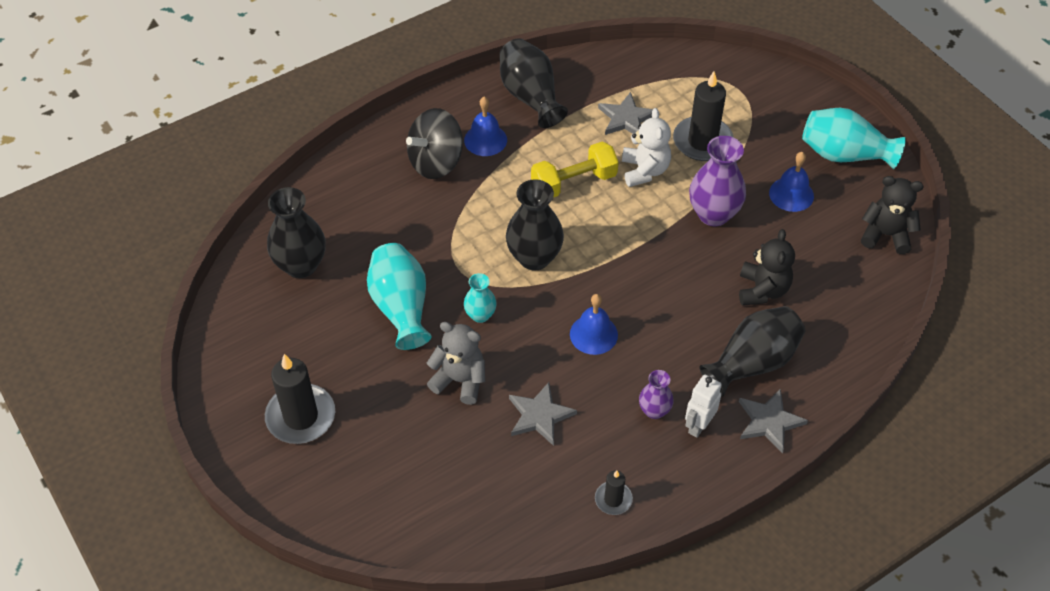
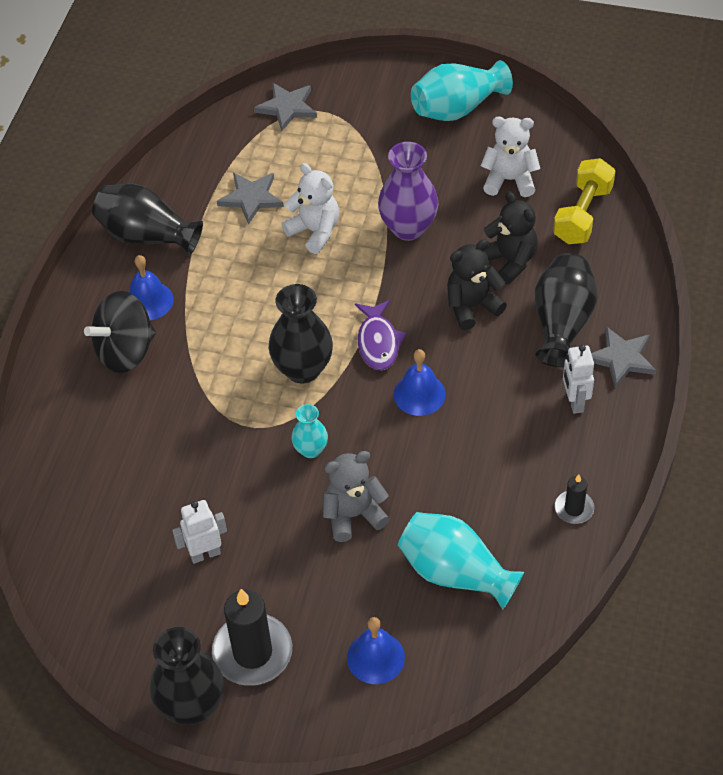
camera: 40 degrees left, 0 degrees up
black vase [267,187,326,278] -> black vase moved to [150,627,224,725]
turquoise vase [367,243,432,350] -> turquoise vase moved to [398,512,524,609]
black spinning top [406,108,463,179] -> black spinning top turned 45 degrees clockwise [84,291,156,373]
grey star [509,382,577,446] -> grey star moved to [254,82,317,131]
yellow dumbbell [531,142,619,198] -> yellow dumbbell moved to [553,158,615,244]
purple vase [639,370,674,419] -> none
black candle [673,71,734,161] -> none
blue bell [769,152,814,212] -> blue bell moved to [347,617,405,684]
black teddy bear [861,176,924,254] -> black teddy bear moved to [447,239,507,330]
none -> white robot [172,500,227,564]
none -> purple fish [355,300,406,370]
none -> white teddy bear [481,117,540,197]

